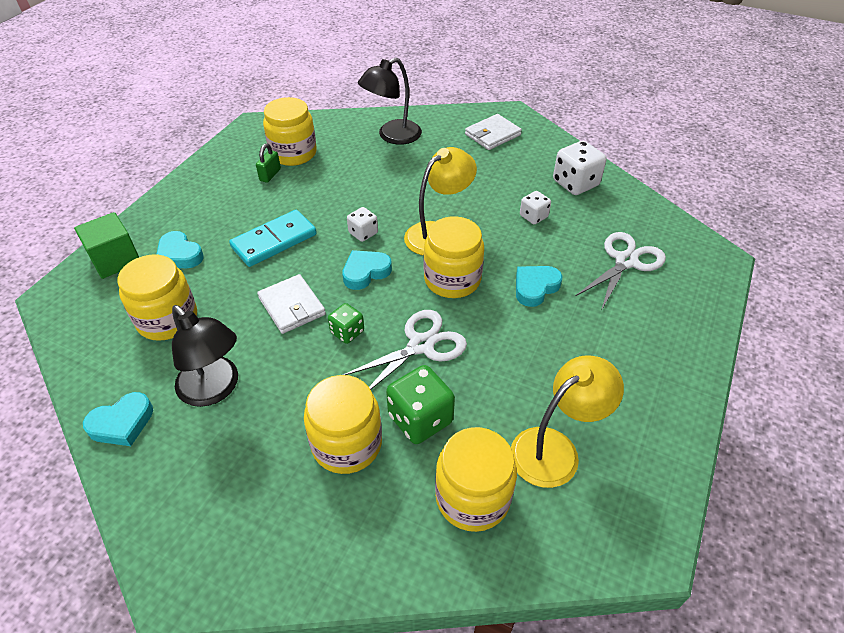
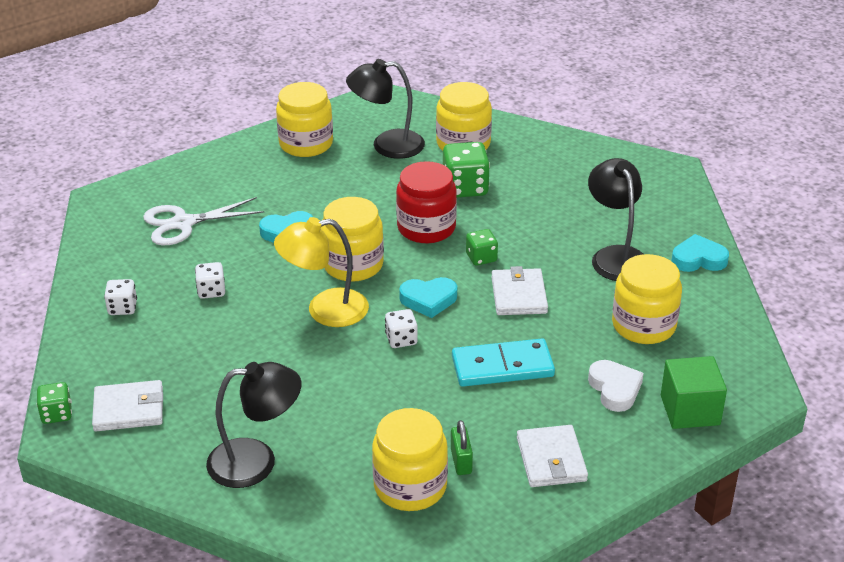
camera: 150 degrees left, 10 degrees down
turquoise heart [156,231,204,268] -> white heart [588,360,644,412]
green padlock [256,143,281,183] -> green padlock turned 60 degrees counterclockwise [451,420,473,475]
yellow jar [304,375,382,474] -> yellow jar moved to [276,82,333,157]
white scissors [343,310,467,390] -> red jar [396,161,457,243]
yellow lamp [511,355,624,488] -> black lamp [346,59,425,159]
white dice [553,141,607,195] -> white dice [104,279,137,315], size x0.58
none -> green dice [37,382,72,424]
none -> white wallet [517,425,588,487]

